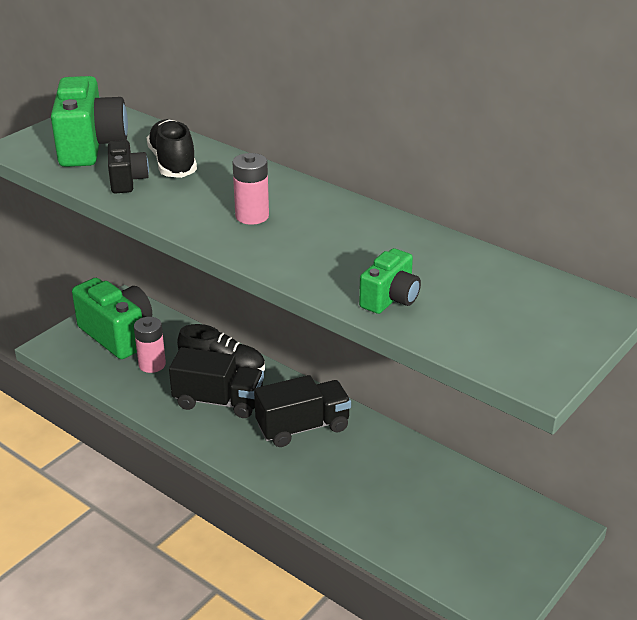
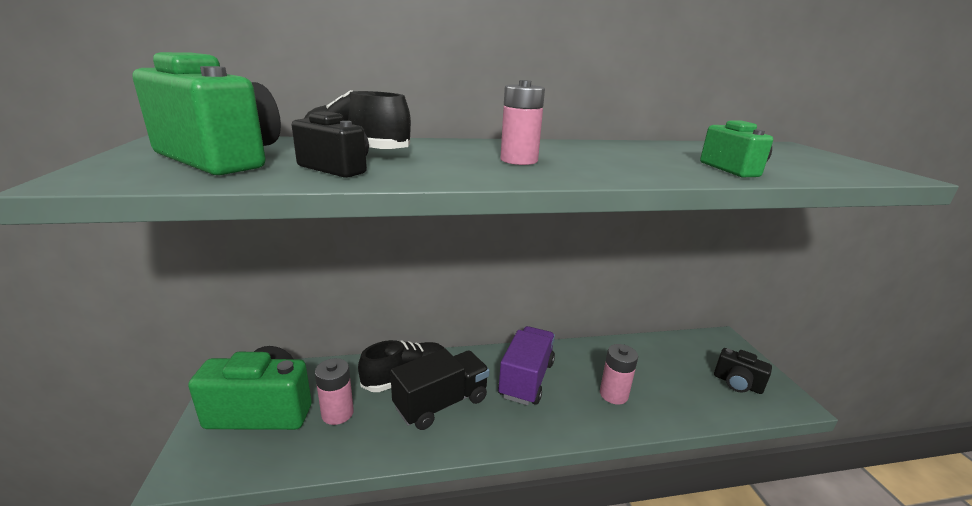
camera: 50 degrees left, 10 degrees down
black truck [254,375,351,447] -> purple truck [498,326,555,405]
none -> pink battery [600,344,638,404]
none -> black camera [714,348,772,394]

